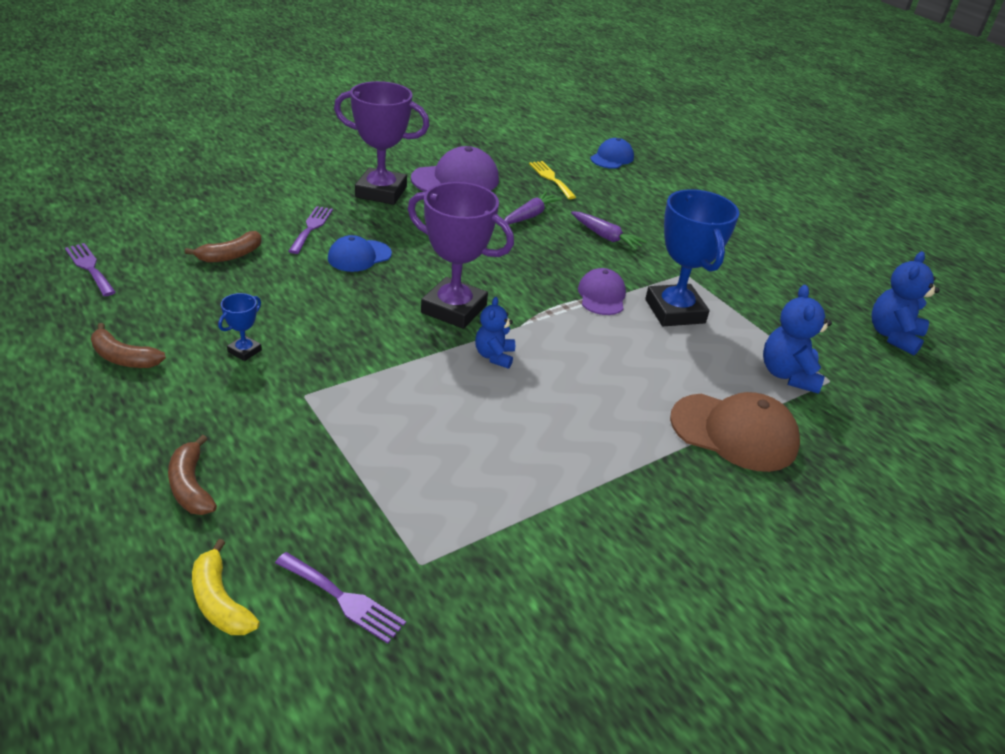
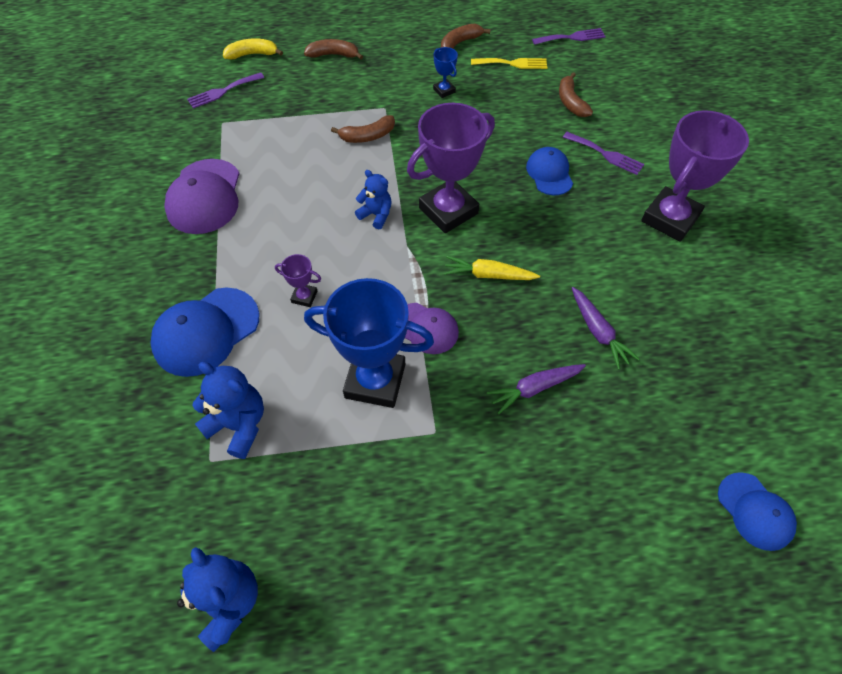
camera: 120 degrees right, 20 degrees up
purple cap [411,146,499,192] -> purple cap moved to [164,159,240,234]
yellow fork [529,161,576,199] -> yellow fork moved to [471,58,547,69]
brown cap [670,392,800,472] -> blue cap [150,288,260,377]
none -> purple trophy [275,254,321,307]
none -> brown banana [331,115,395,143]
none -> yellow carrot [444,256,540,280]

